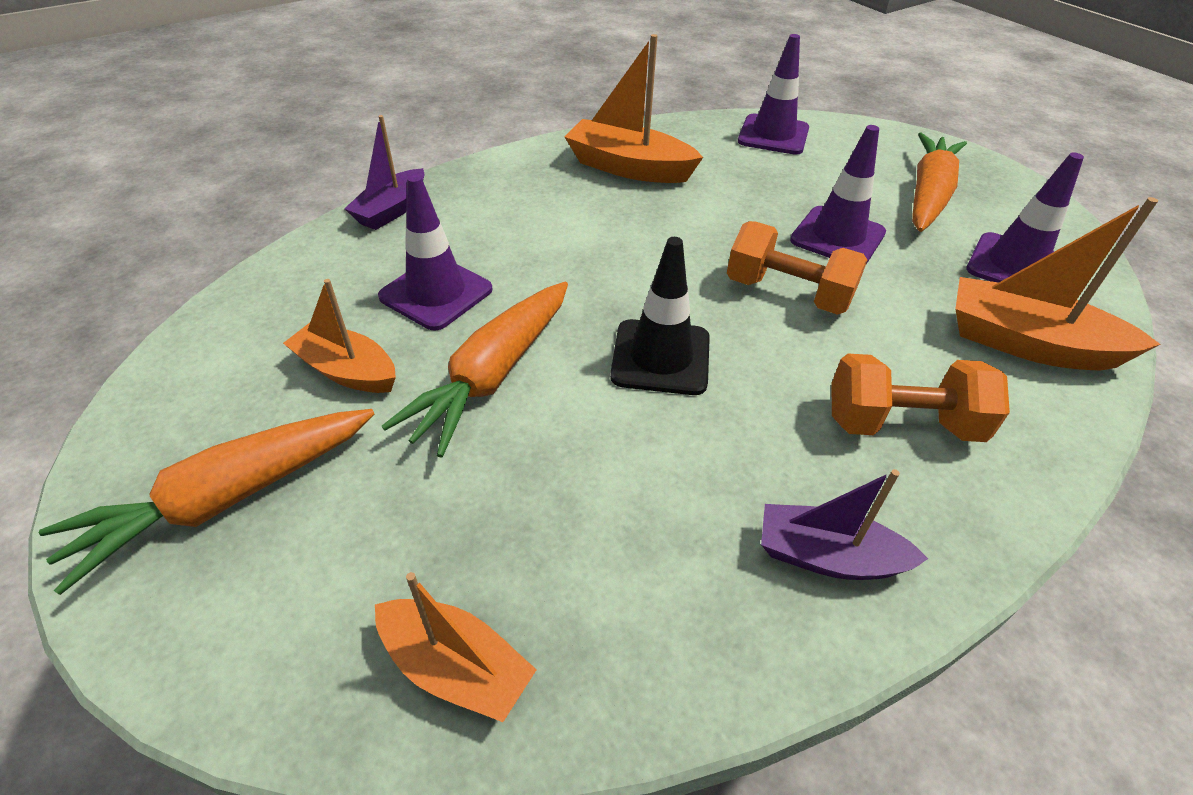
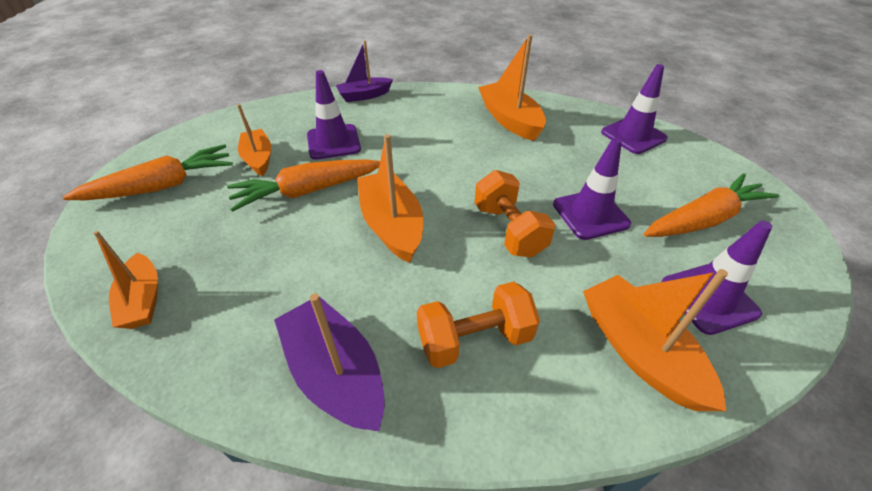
camera: 40 degrees right, 0 degrees up
orange carrot [39,409,374,595] -> orange carrot turned 150 degrees clockwise [63,144,233,200]
black traffic cone [610,237,710,395] -> orange boat [357,134,423,263]
purple boat [761,469,928,580] -> purple boat [274,293,385,431], size x1.51
orange dumbbell [831,354,1010,442] -> orange dumbbell turned 60 degrees counterclockwise [417,282,540,368]

